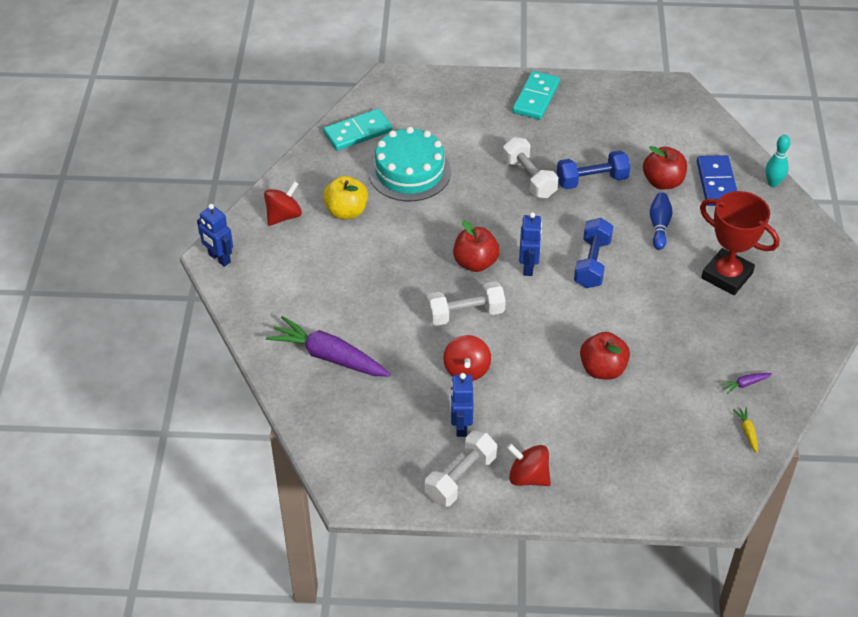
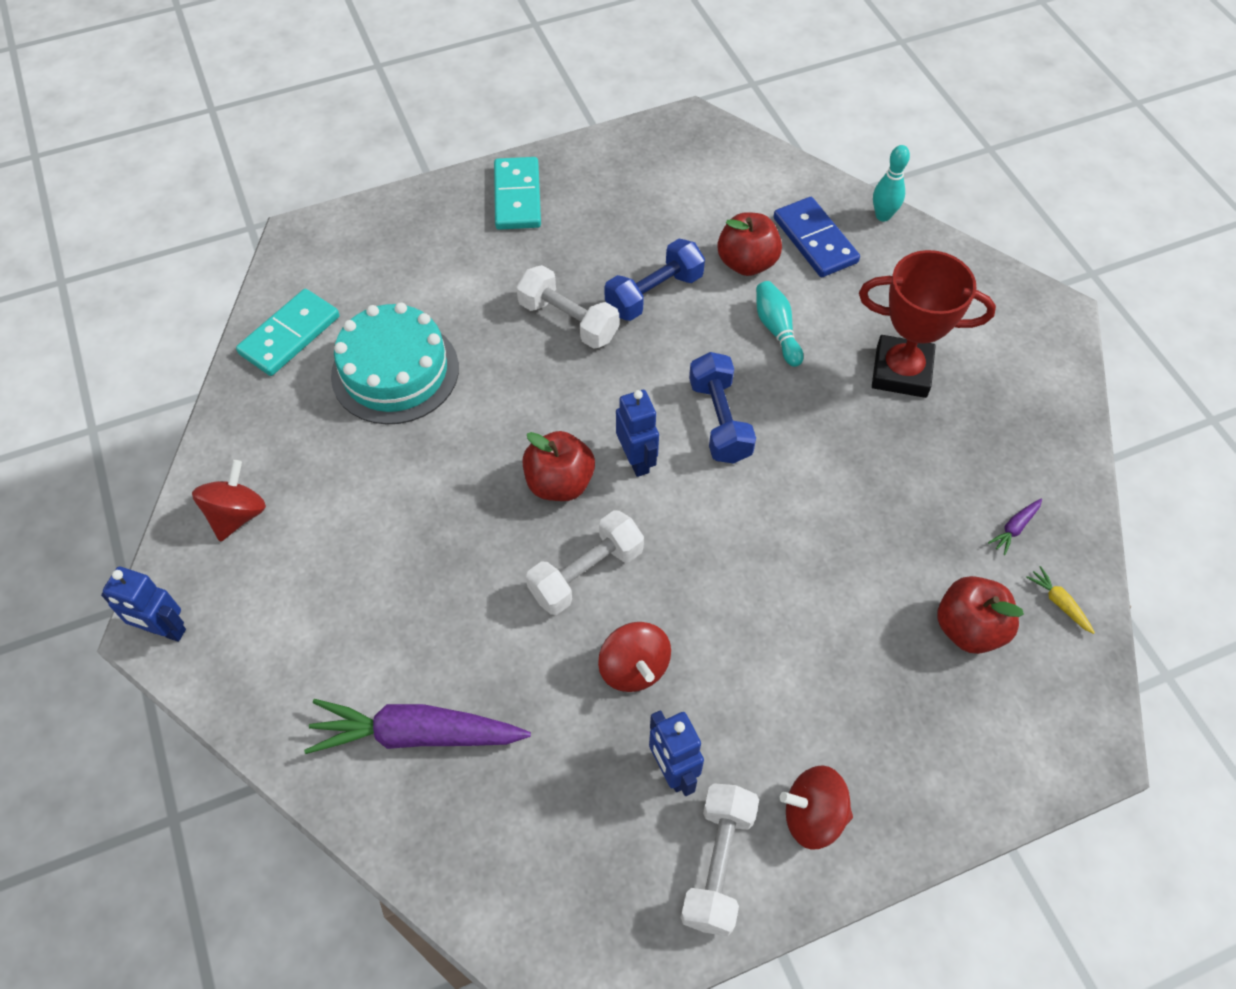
camera: 25 degrees left, 10 degrees up
yellow apple [323,176,368,219] -> none
red apple [580,332,630,380] -> red apple moved to [937,576,1024,654]
blue bowling pin [650,192,673,250] -> turquoise bowling pin [756,281,804,367]

